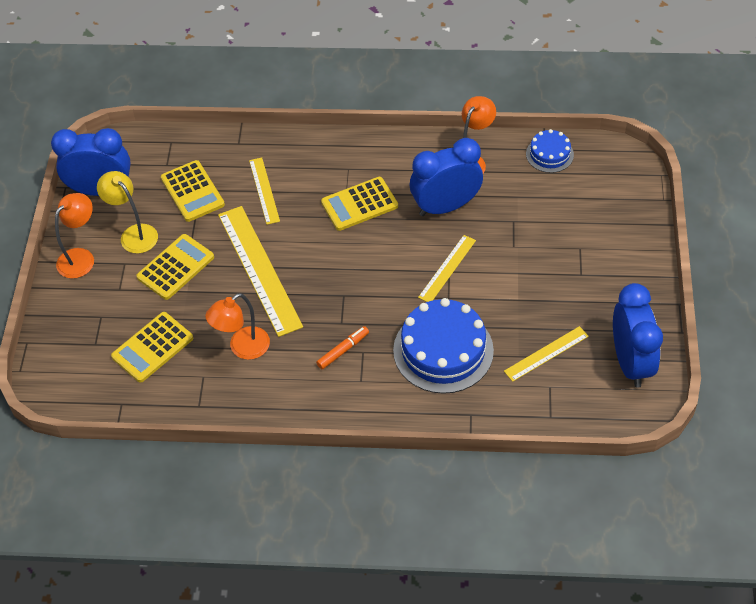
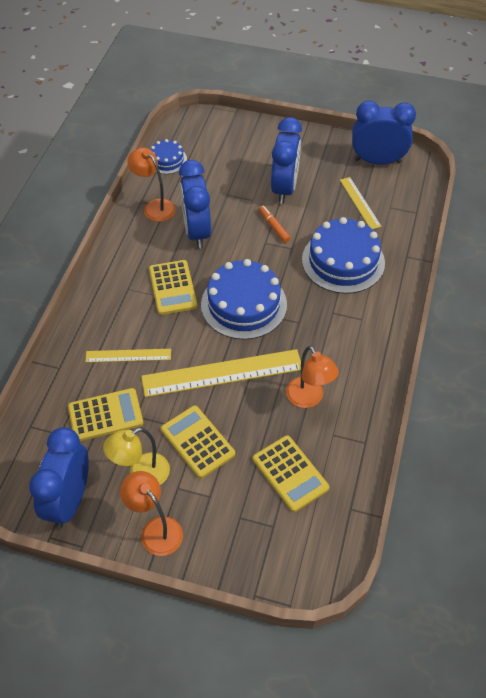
camera: 80 degrees left, 0 degrees up
orange marker [316,326,369,369] -> orange marker moved to [259,205,291,243]
yellow ruler [418,235,476,302] -> none
none -> blue cake [201,259,287,340]
none -> blue clock [271,117,302,204]

